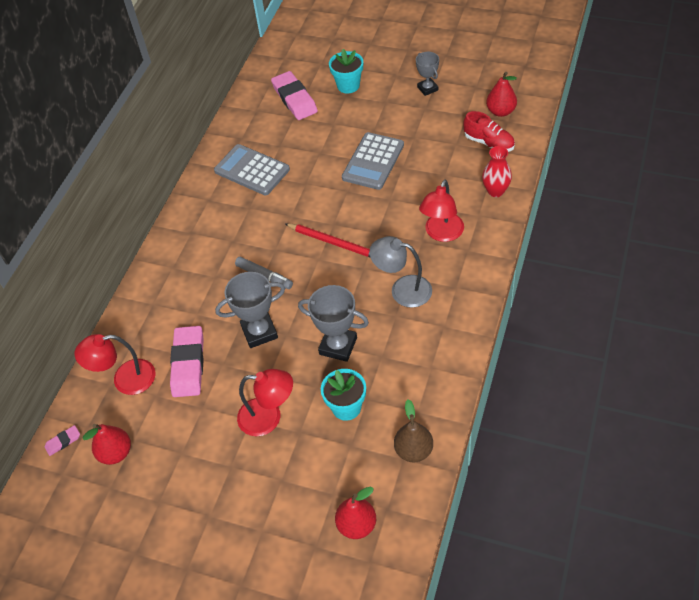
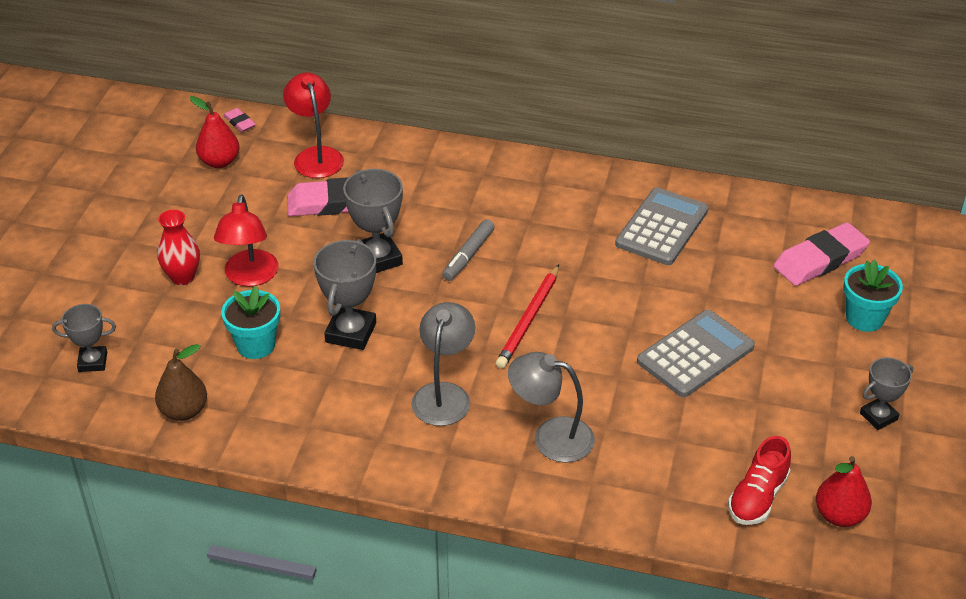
camera: 80 degrees right, 10 degrees down
red pear [335,487,376,539] -> grey trophy [52,304,116,372]
grey calculator [342,132,404,190] -> grey calculator turned 120 degrees clockwise [637,310,755,397]
red lamp [419,179,464,242] -> grey lamp [508,352,595,463]
red vase [482,146,512,197] -> red vase moved to [157,210,200,285]

